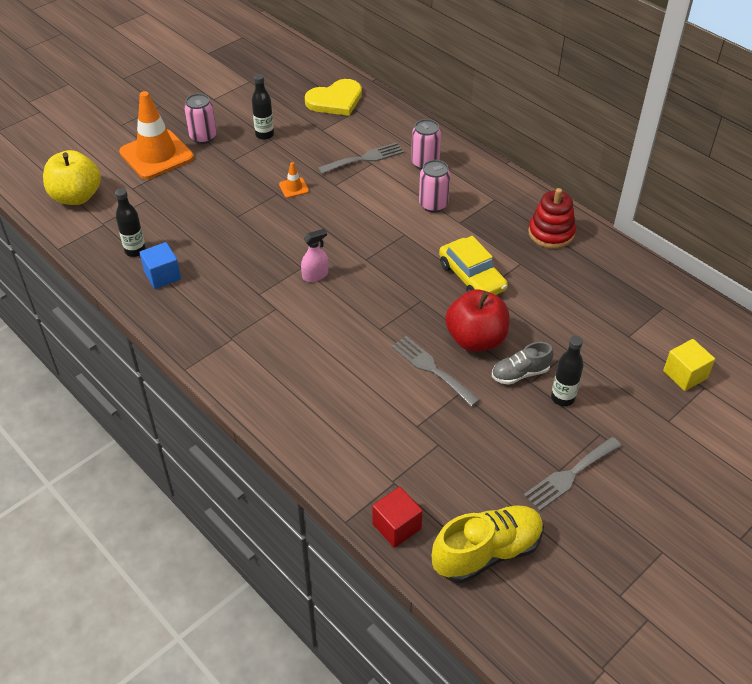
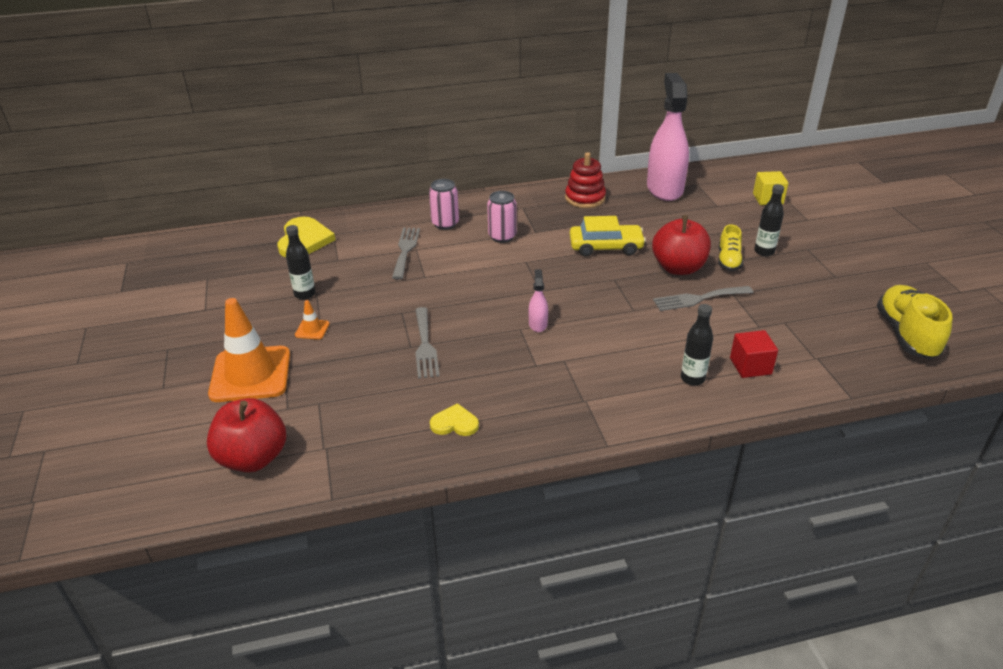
camera: 60 degrees left, 10 degrees down
yellow apple [43,150,101,205] -> red apple [207,398,286,473]
black bottle [115,188,146,257] -> black bottle moved to [681,304,713,385]
blue cube [139,242,181,289] -> yellow heart [430,403,479,436]
pink can [184,93,217,144] -> none
orange traffic cone [279,162,309,198] -> orange traffic cone moved to [295,300,330,340]
red cube [372,487,423,548] -> red cube moved to [730,330,778,378]
grey shoe [492,342,554,385] -> yellow shoe [718,224,743,271]
grey fork [524,437,622,511] -> grey fork moved to [415,307,439,379]
none -> pink spray bottle [647,73,689,201]

